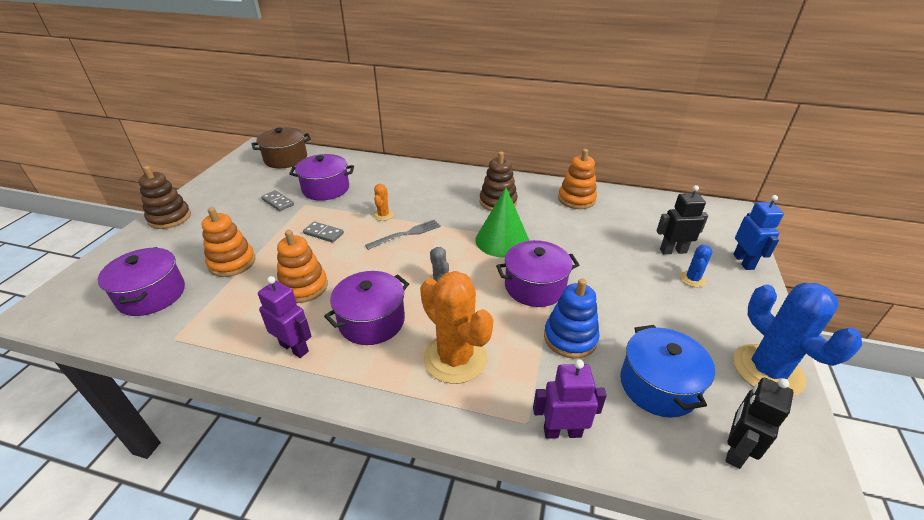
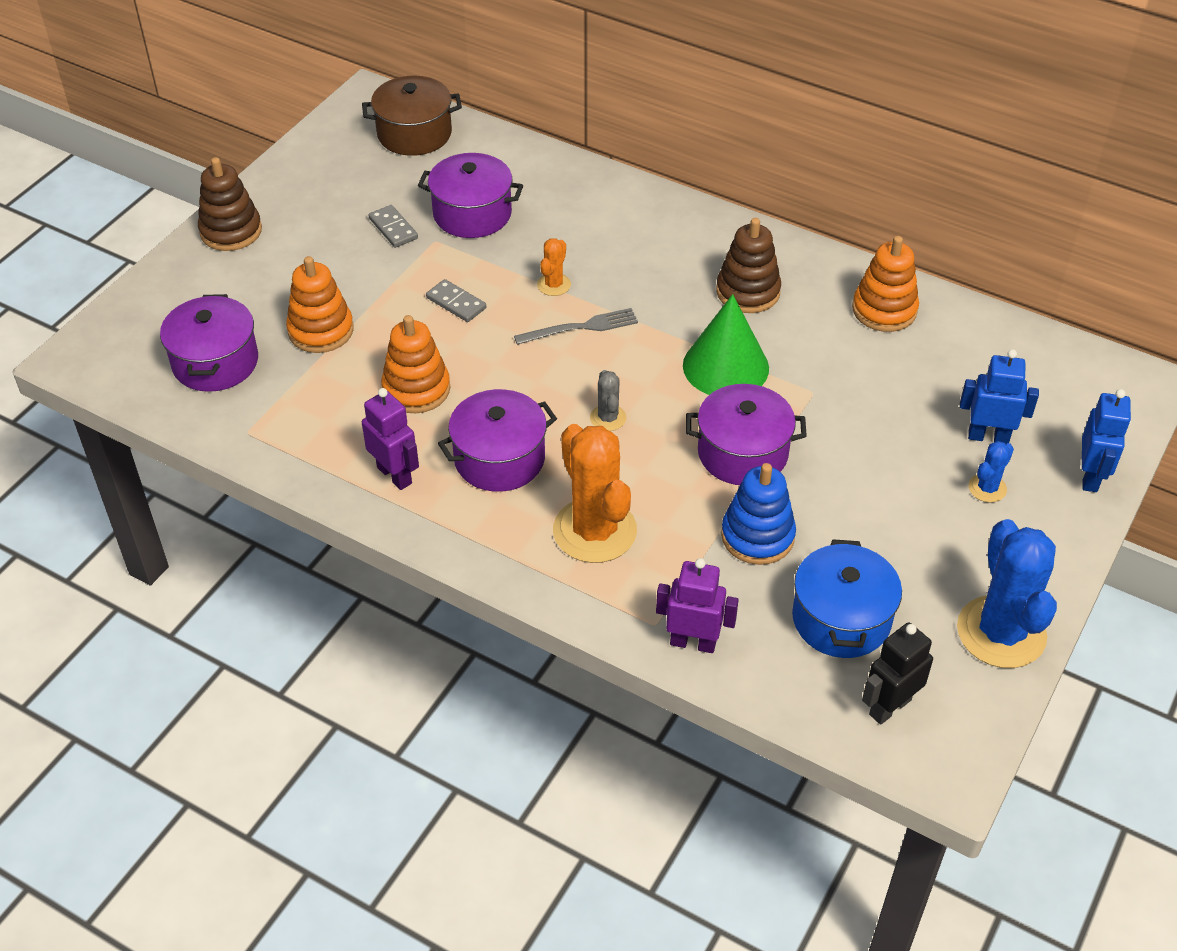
camera: 15 degrees right, 10 degrees up
black robot [657,185,708,254] -> blue robot [960,349,1039,444]

